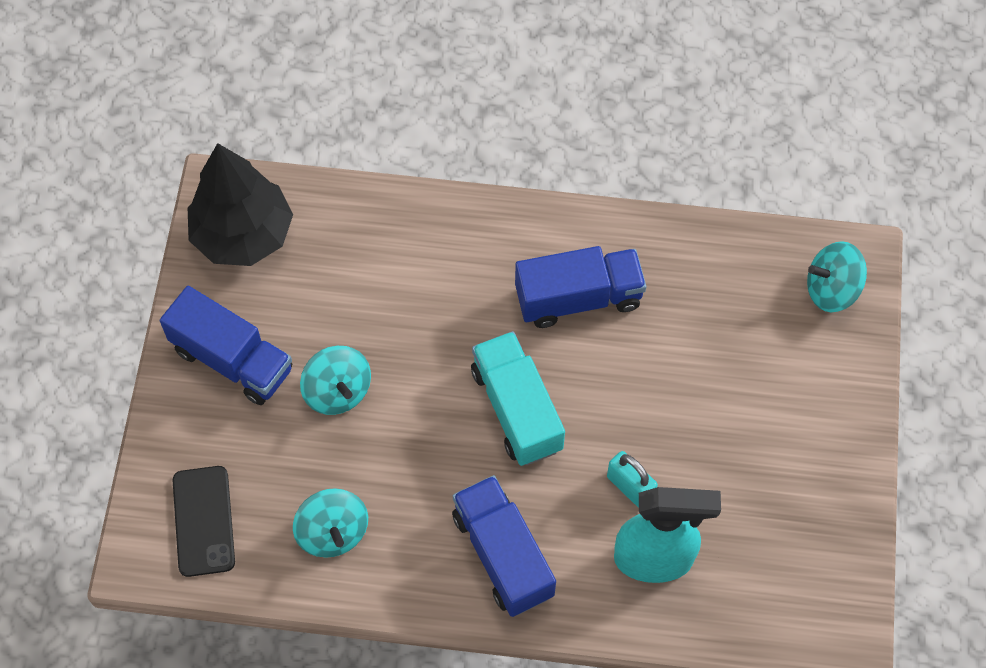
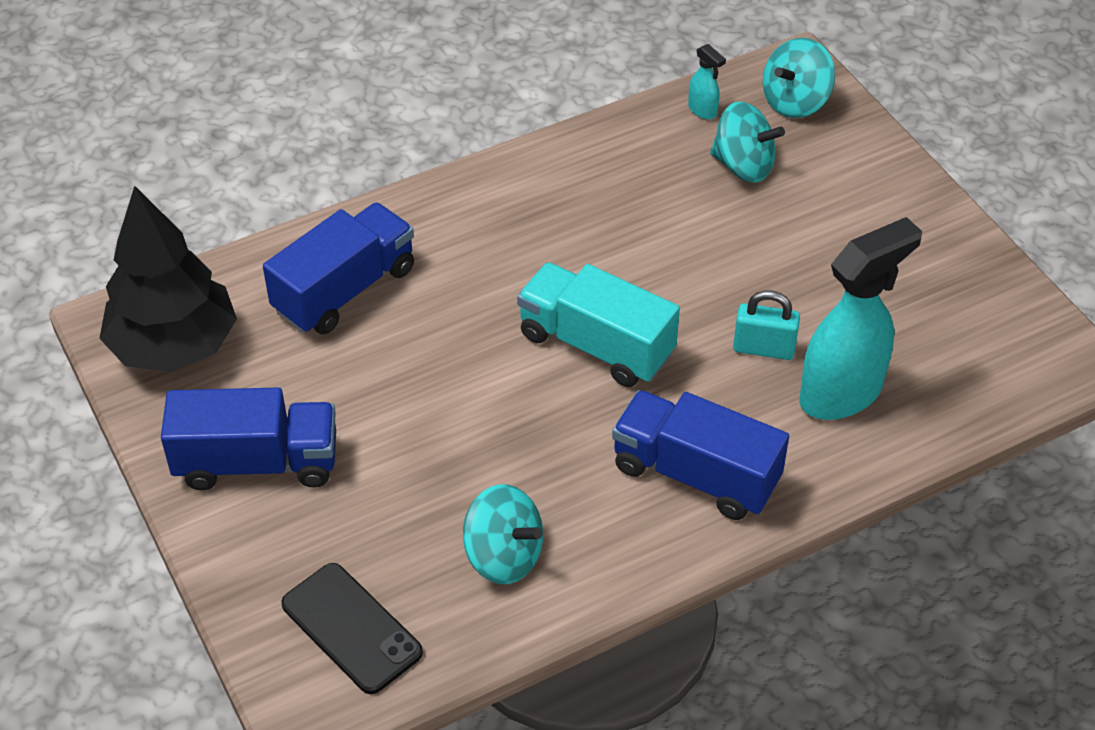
camera: 35 degrees left, 15 degrees down
turquoise spinning top [300,346,371,415] -> turquoise spinning top moved to [710,101,785,183]
blue truck [515,246,646,328] -> blue truck moved to [263,202,414,335]
none -> turquoise spray bottle [688,44,726,119]

